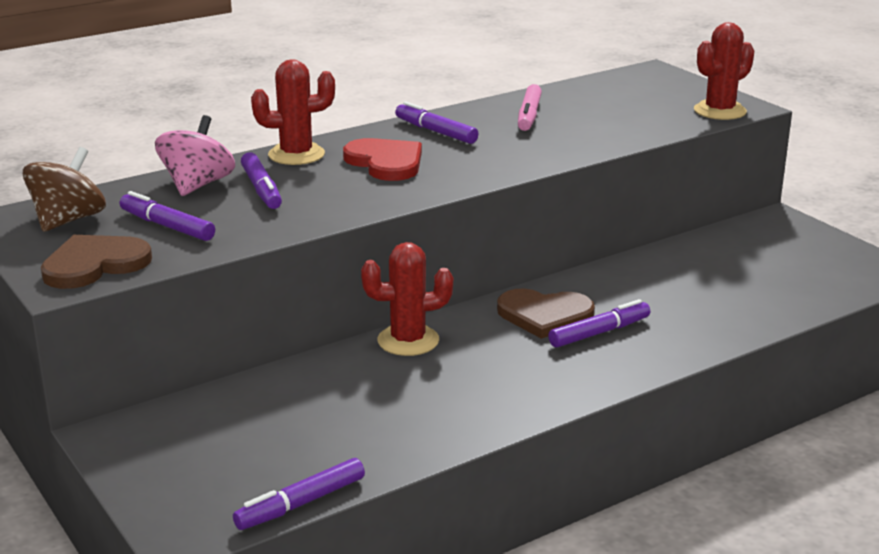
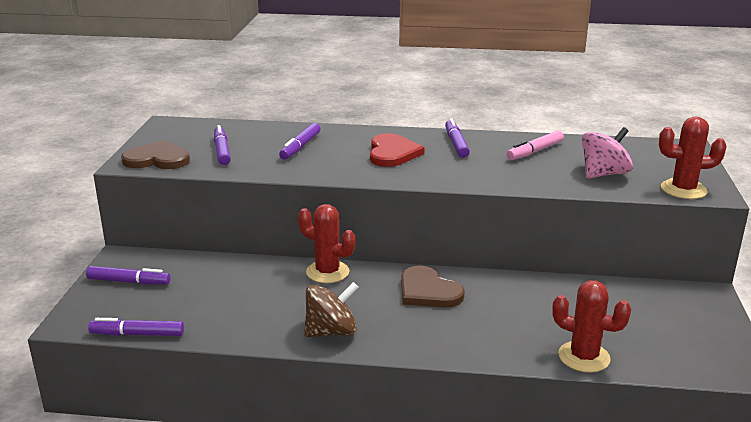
camera: 40 degrees right, 0 degrees up
brown spinning top [23,147,106,232] -> brown spinning top moved to [304,282,359,337]
pink spinning top [155,115,235,196] -> pink spinning top moved to [582,127,633,179]
red cactus [251,59,335,165] -> red cactus moved to [552,280,631,373]
purple marker [548,299,650,348] -> purple marker moved to [86,266,171,285]

